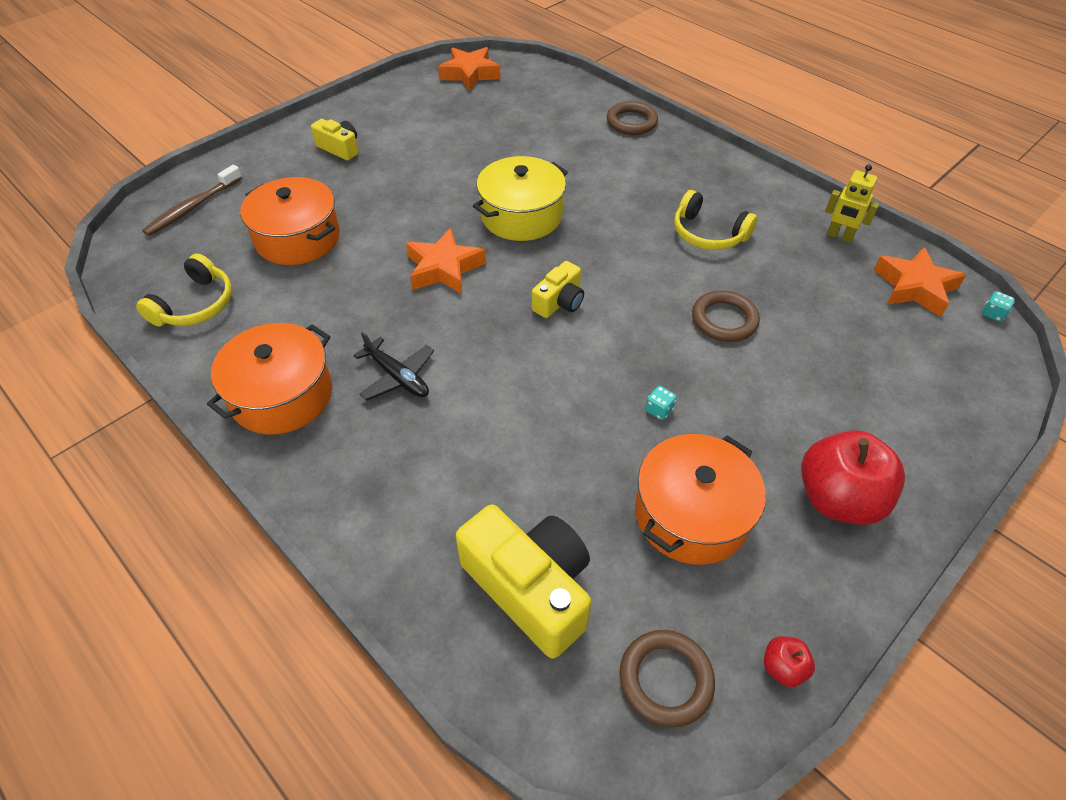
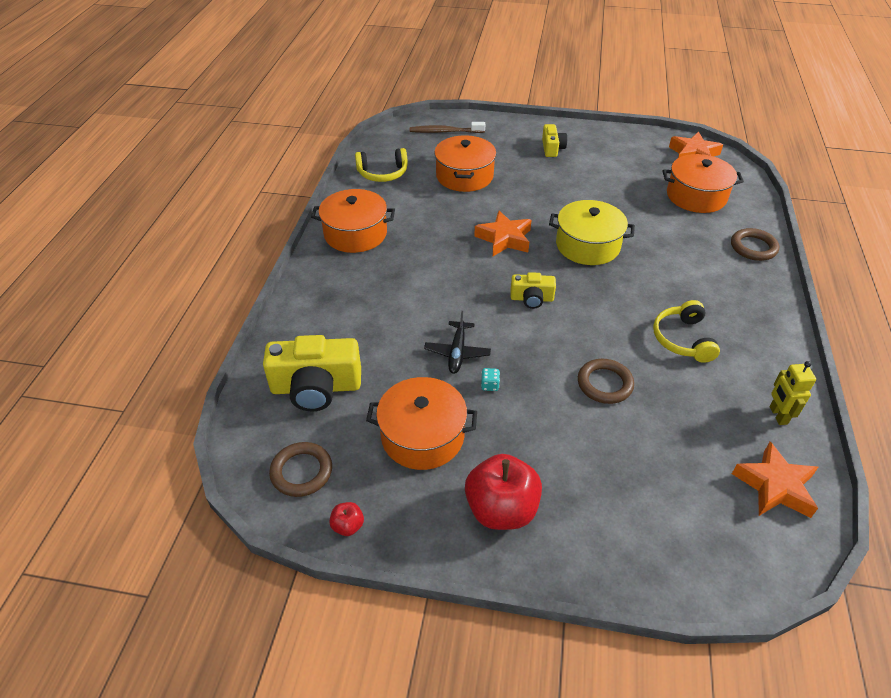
camera: 55 degrees right, 5 degrees down
black plane [353,331,434,400] -> black plane moved to [424,311,491,374]
yellow camera [456,505,591,659] -> yellow camera turned 75 degrees clockwise [263,335,361,411]
turquoise dice [982,291,1015,322] -> none
none -> orange pot [662,154,744,213]

